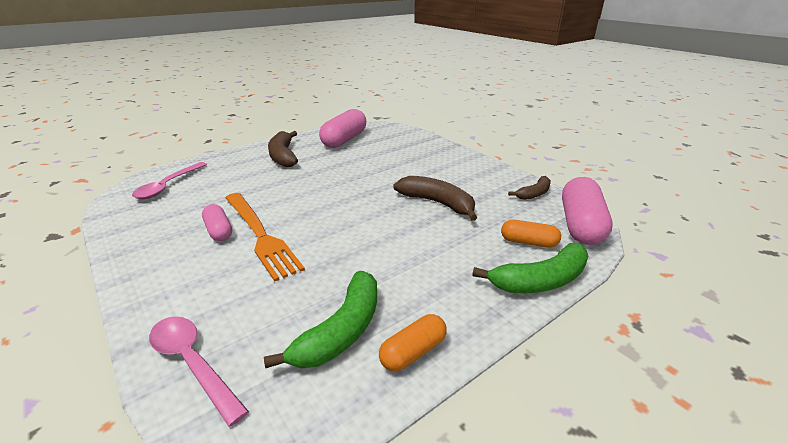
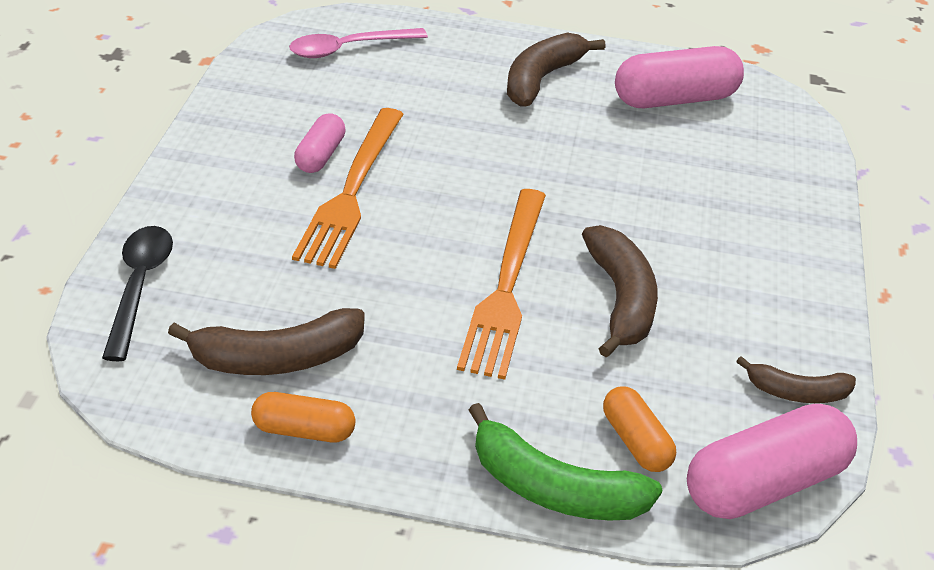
camera: 45 degrees right, 10 degrees up
pink spoon [149,316,249,427] -> black spoon [102,226,173,361]
green banana [264,271,377,368] -> brown banana [168,308,365,375]
none -> orange fork [457,189,546,380]

